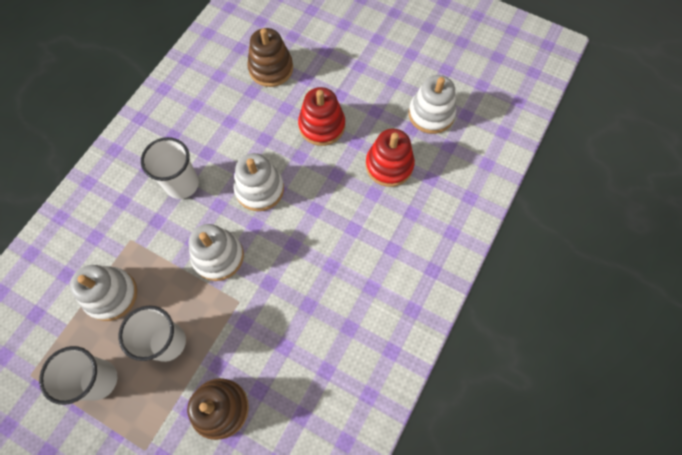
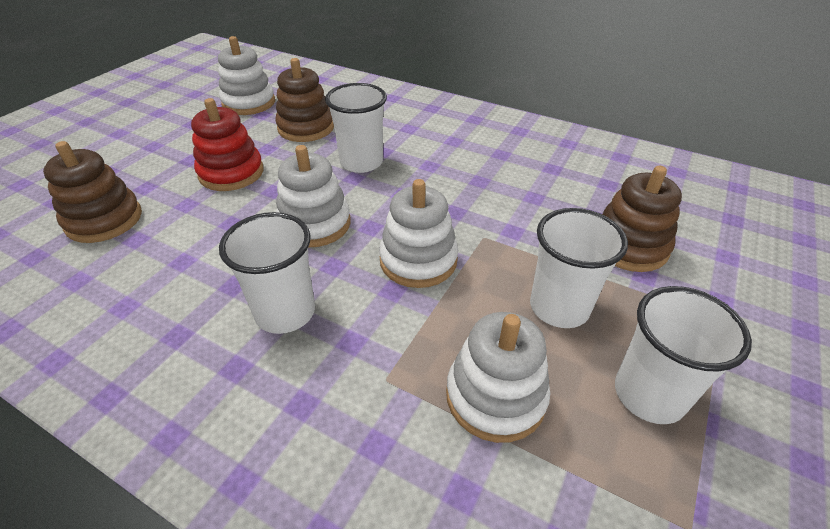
camera: 90 degrees left, 25 degrees down
red stacking toy [366,128,415,187] -> brown stacking toy [275,58,334,142]
none -> white cup [325,83,387,173]

